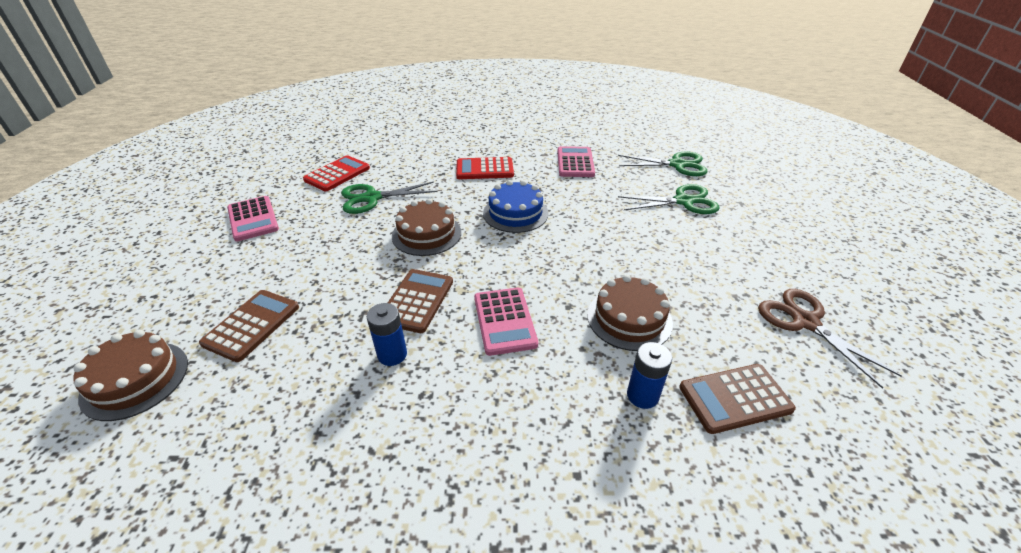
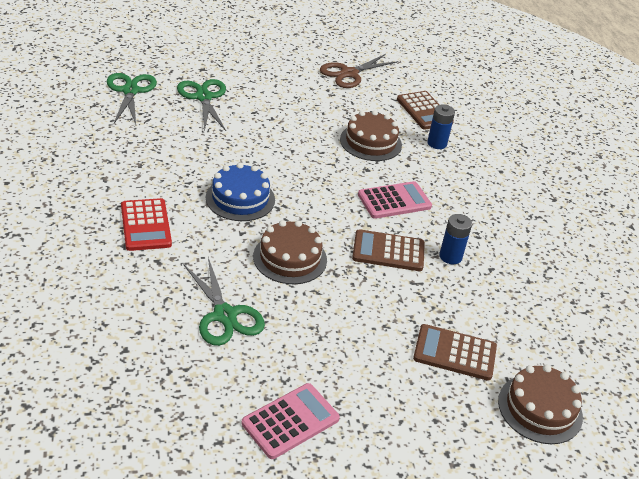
camera: 105 degrees left, 0 degrees up
red calculator [303,155,370,191] -> none
pink calculator [558,146,595,177] -> none

